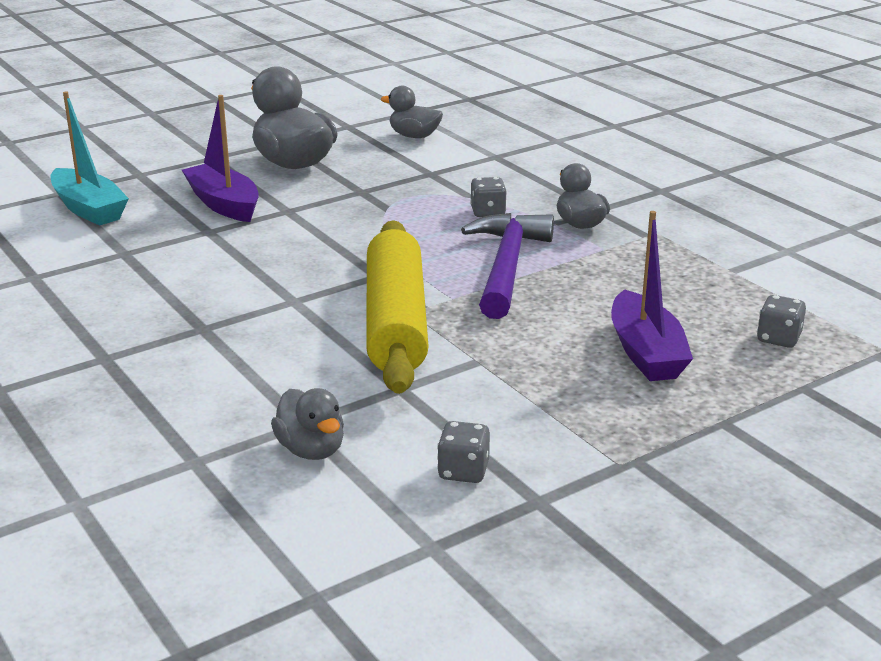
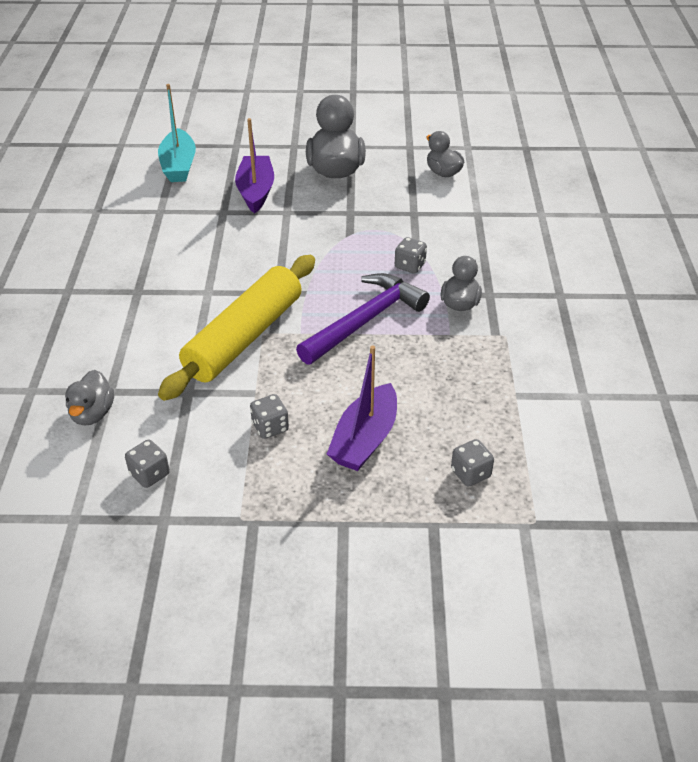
camera: 35 degrees right, 15 degrees up
none -> grey dice [250,394,289,439]

